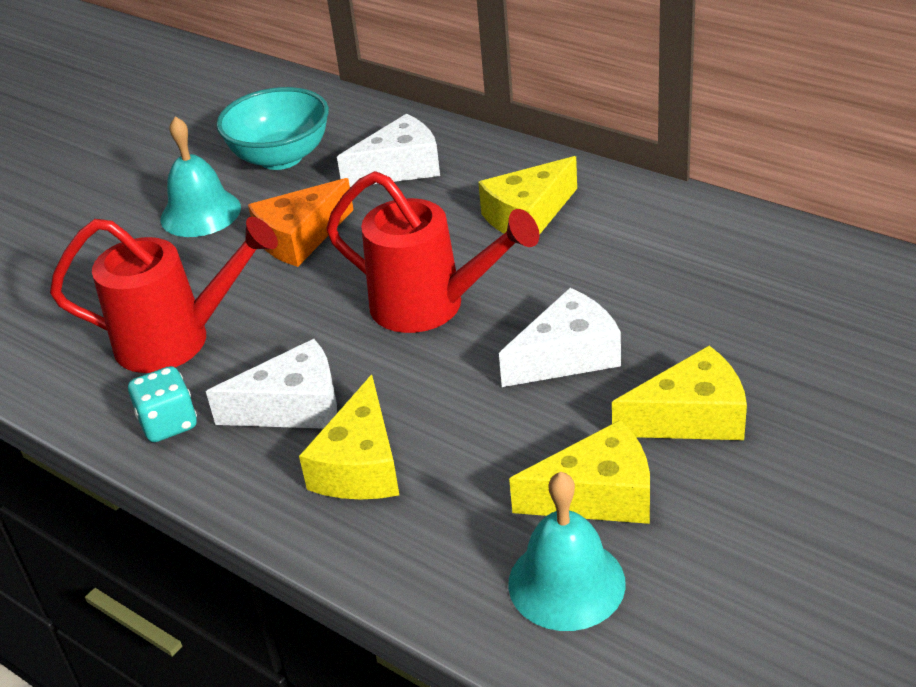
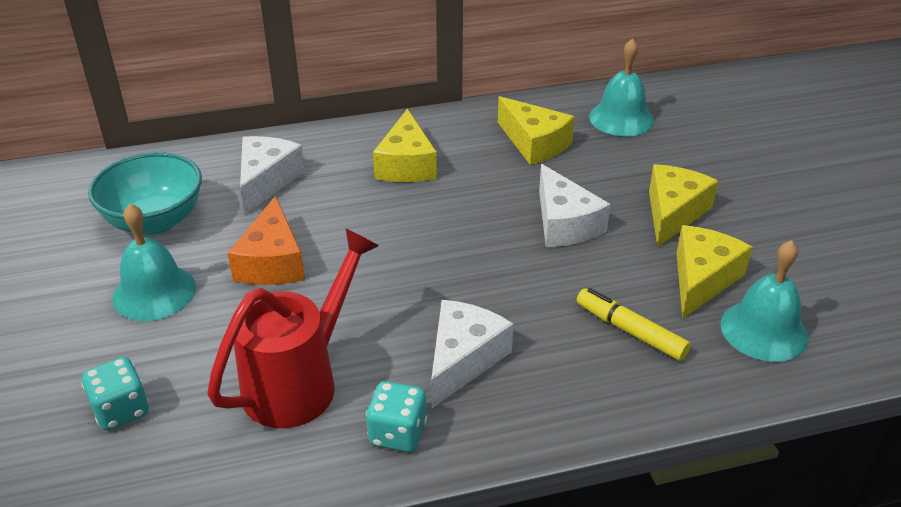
camera: 55 degrees left, 0 degrees up
yellow cheese [299,375,399,500] -> yellow cheese moved to [498,96,575,165]
red watering can [326,171,539,333] -> none
white cheese [499,288,621,387] -> white cheese turned 150 degrees clockwise [539,164,611,247]
none -> turquoise dice [81,357,149,430]
none -> yellow marker [577,288,691,361]
none -> turquoise bell [589,38,654,136]

